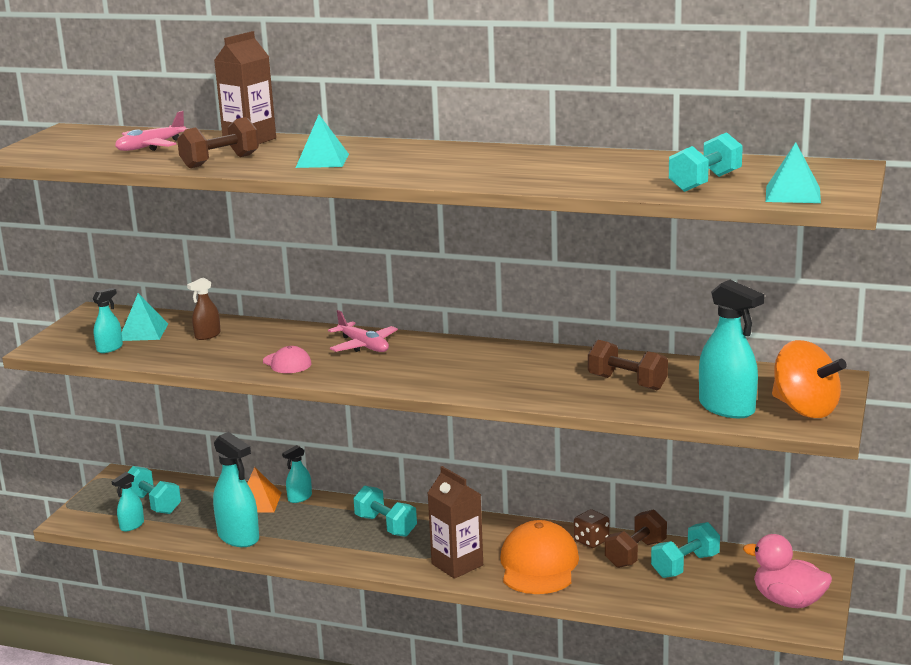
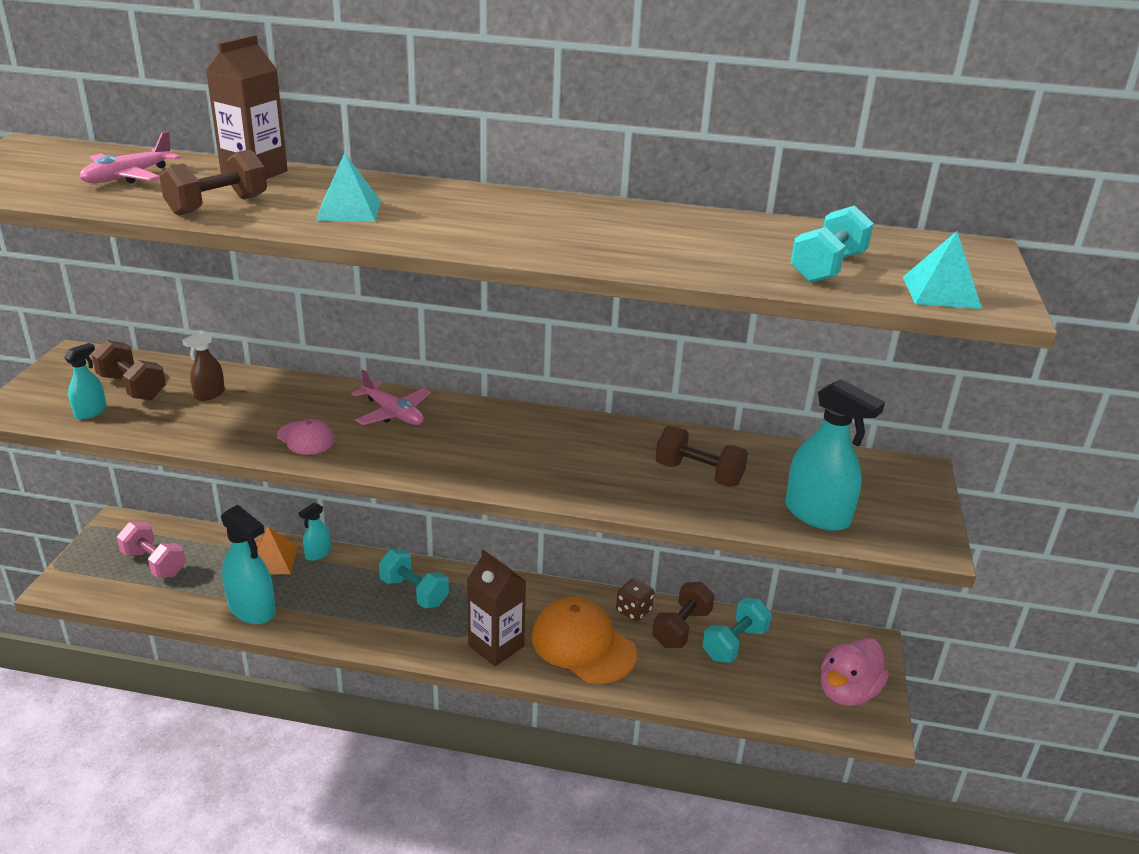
camera: 10 degrees left, 10 degrees up
turquoise spray bottle [112,472,144,531] -> none
turquoise pyramid [122,293,168,341] -> brown dumbbell [92,340,166,400]
turquoise dumbbell [127,466,181,514] -> pink dumbbell [117,522,186,578]
orange cap [500,520,579,594] -> orange cap turned 45 degrees counterclockwise [531,597,637,684]
pink duck [743,534,832,608] -> pink duck turned 75 degrees counterclockwise [821,638,888,706]
orange spinning top [772,340,847,418] -> none

